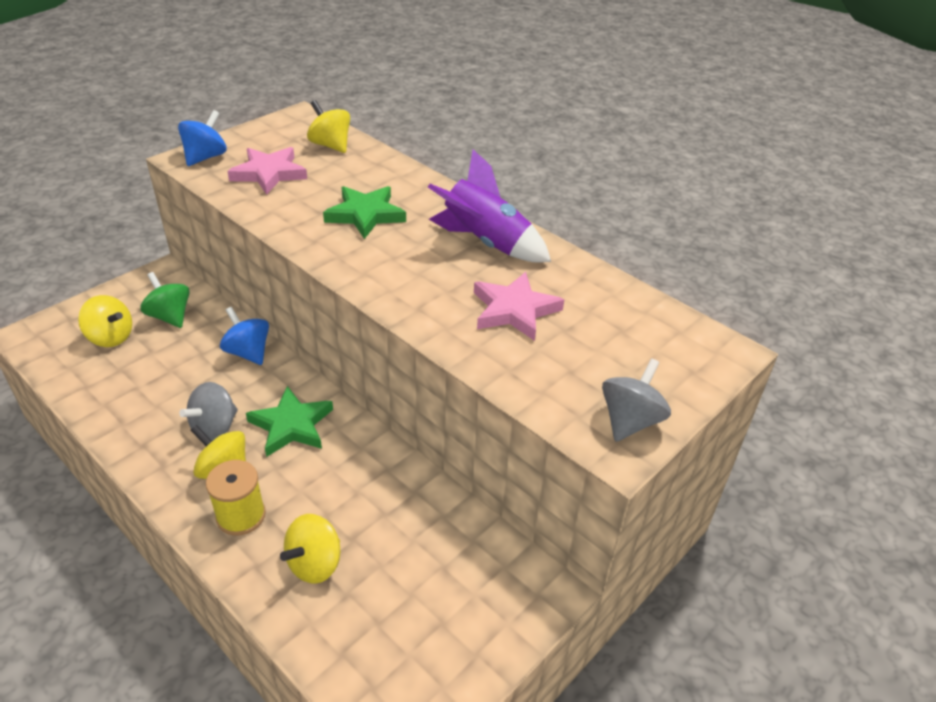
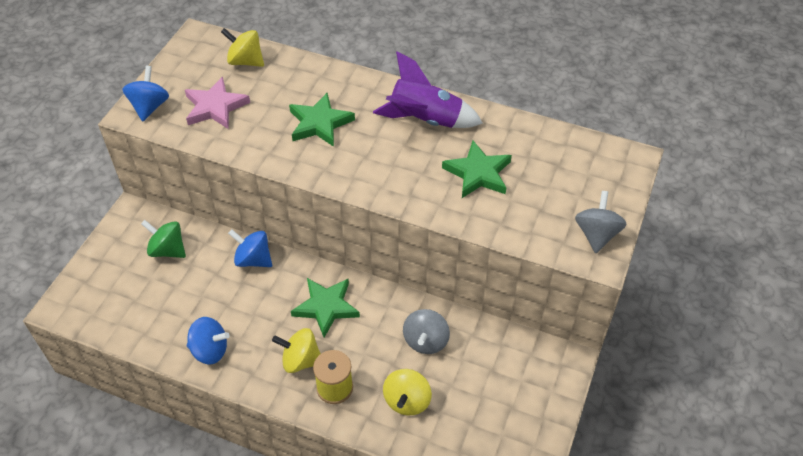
camera: 20 degrees left, 10 degrees up
yellow spinning top [78,295,132,347] -> none
grey spinning top [179,382,238,441] -> grey spinning top moved to [403,309,450,354]
pink star [474,272,564,341] -> green star [442,141,512,198]
none -> blue spinning top [187,317,230,365]

